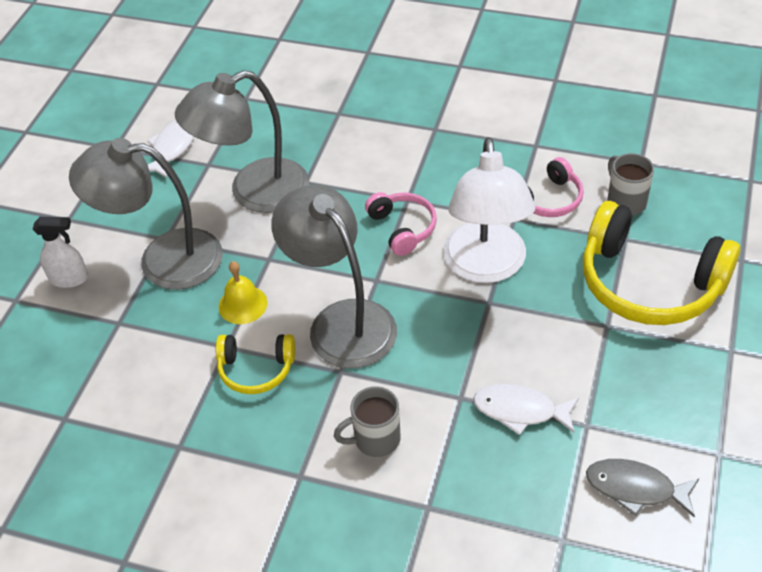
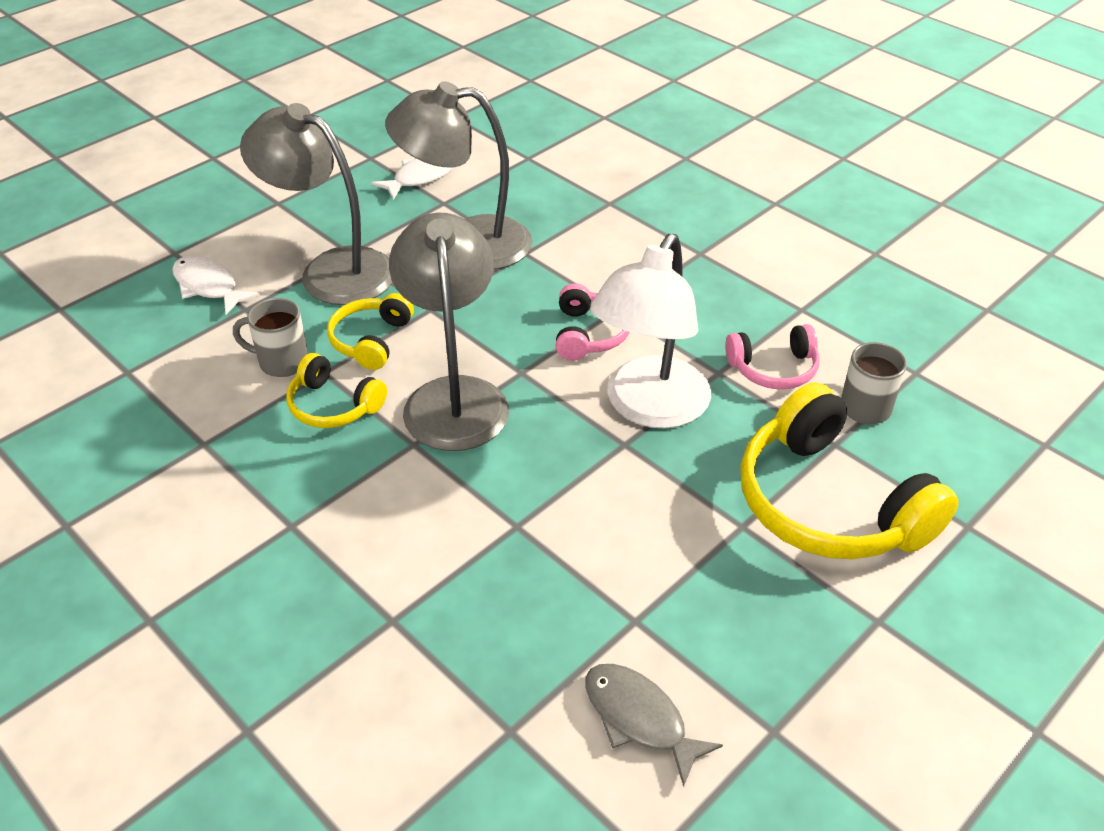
camera: 25 degrees right, 5 degrees down
white spray bottle [33,217,88,288] -> none
yellow bell [219,261,267,324] -> yellow headphones [327,293,414,370]
grey mug [334,386,401,457] -> grey mug moved to [233,298,308,377]
white fish [473,384,579,435] -> white fish moved to [172,256,260,315]

